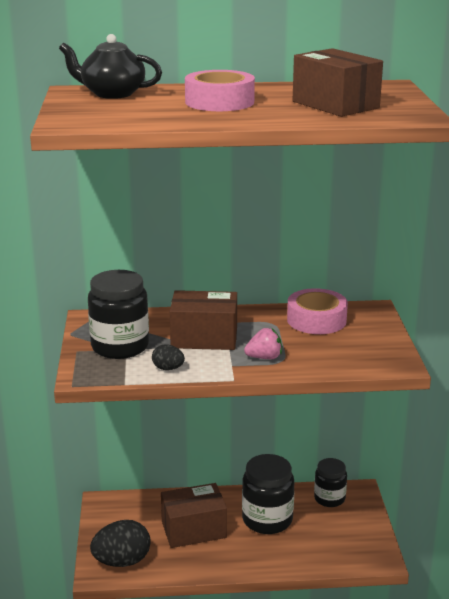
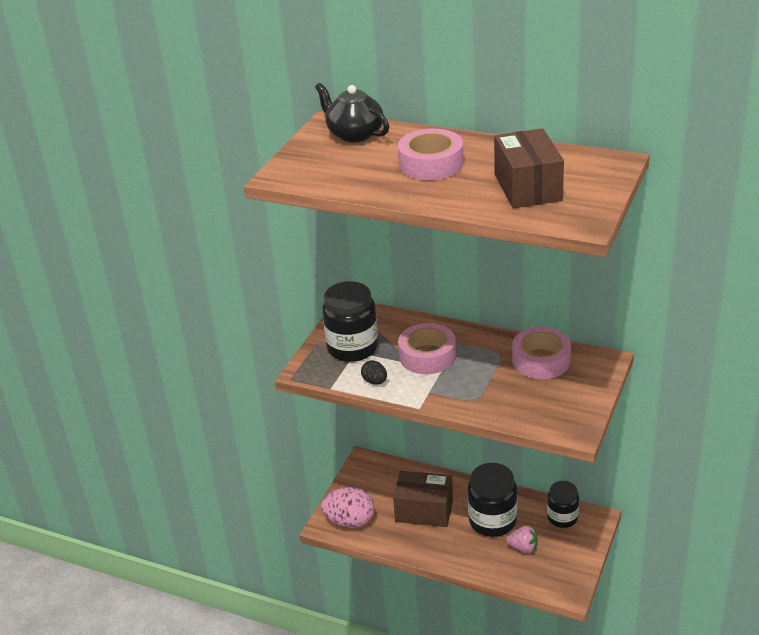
camera: 30 degrees right, 10 degrees up
black egg [90,520,151,567] -> pink egg [321,487,375,528]
brown box [170,290,237,350] -> pink tape [398,323,456,374]
pink strawberry [244,328,282,359] -> pink strawberry moved to [506,526,538,553]

